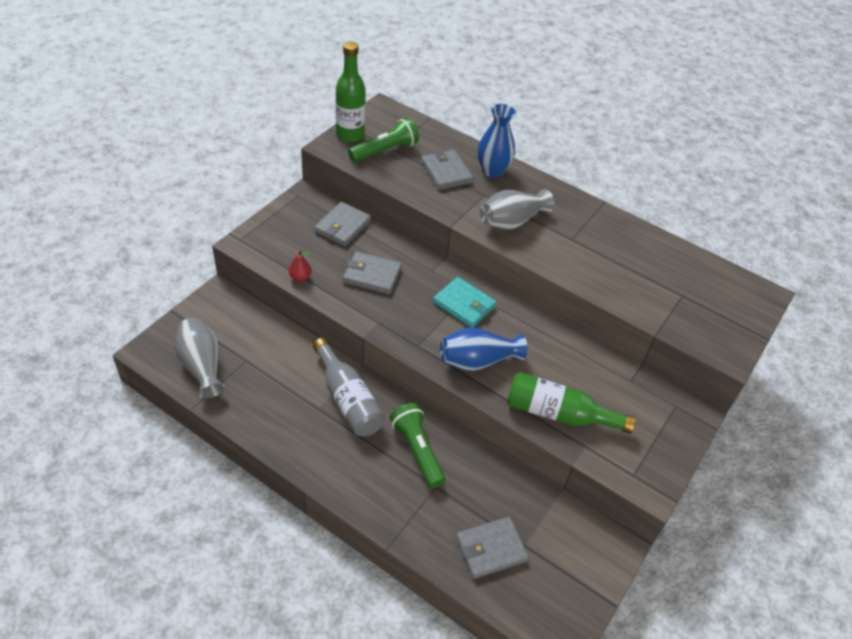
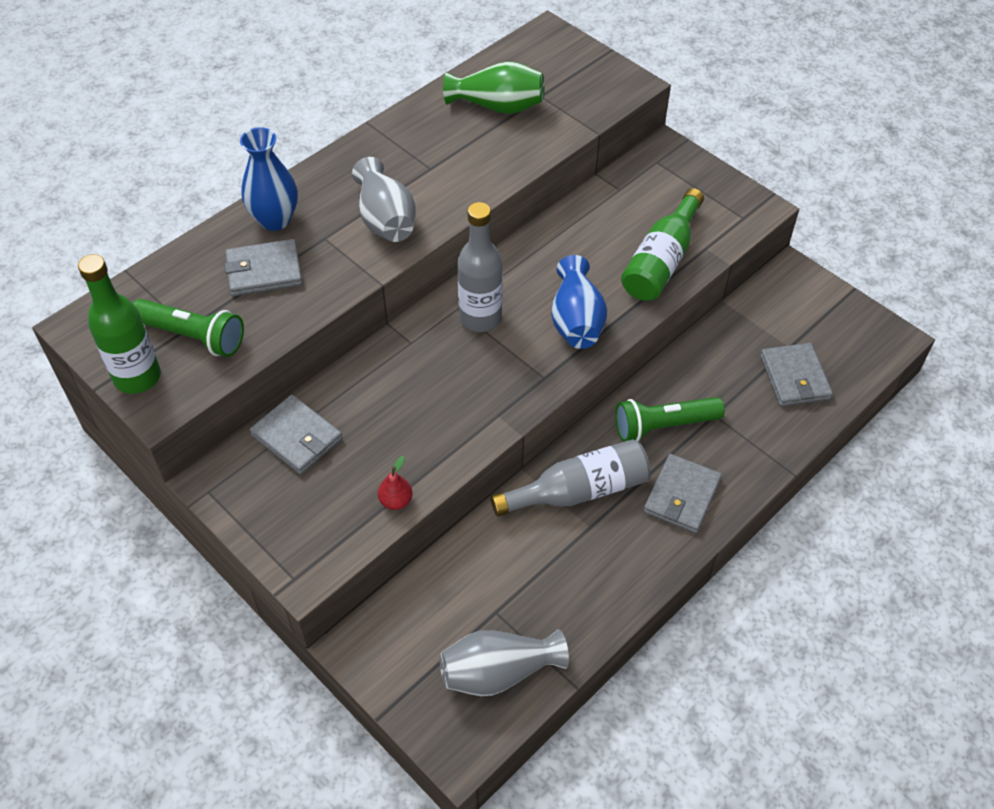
camera: 75 degrees left, 5 degrees up
grey wallet [343,251,402,294] -> grey wallet moved to [643,454,722,533]
green flashlight [348,118,419,162] -> green flashlight turned 135 degrees clockwise [133,299,244,357]
turquoise wallet [433,277,497,327] -> grey bottle [457,202,503,332]
none -> green vase [443,61,545,114]

